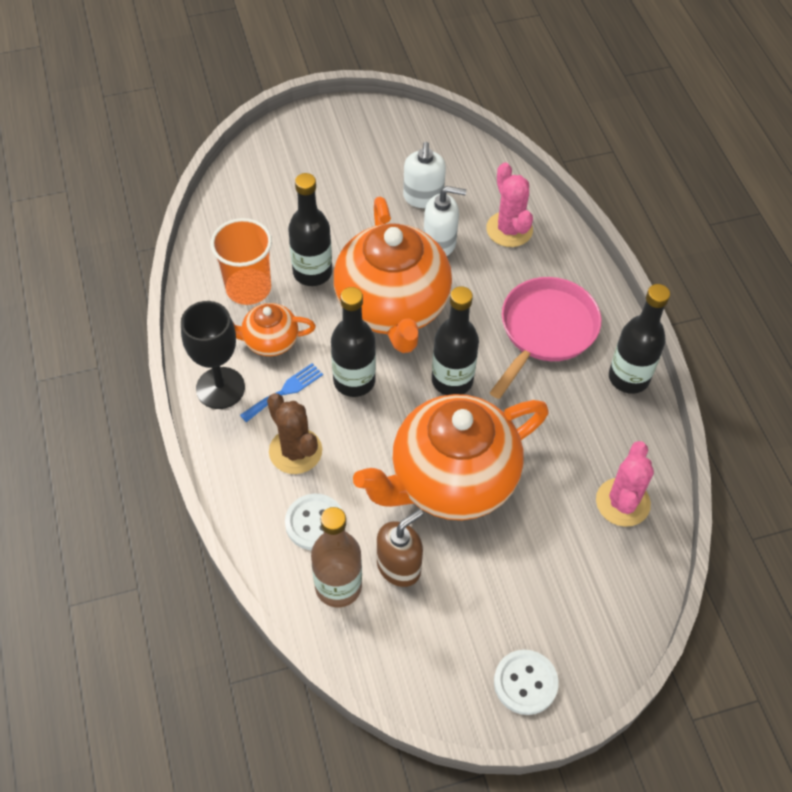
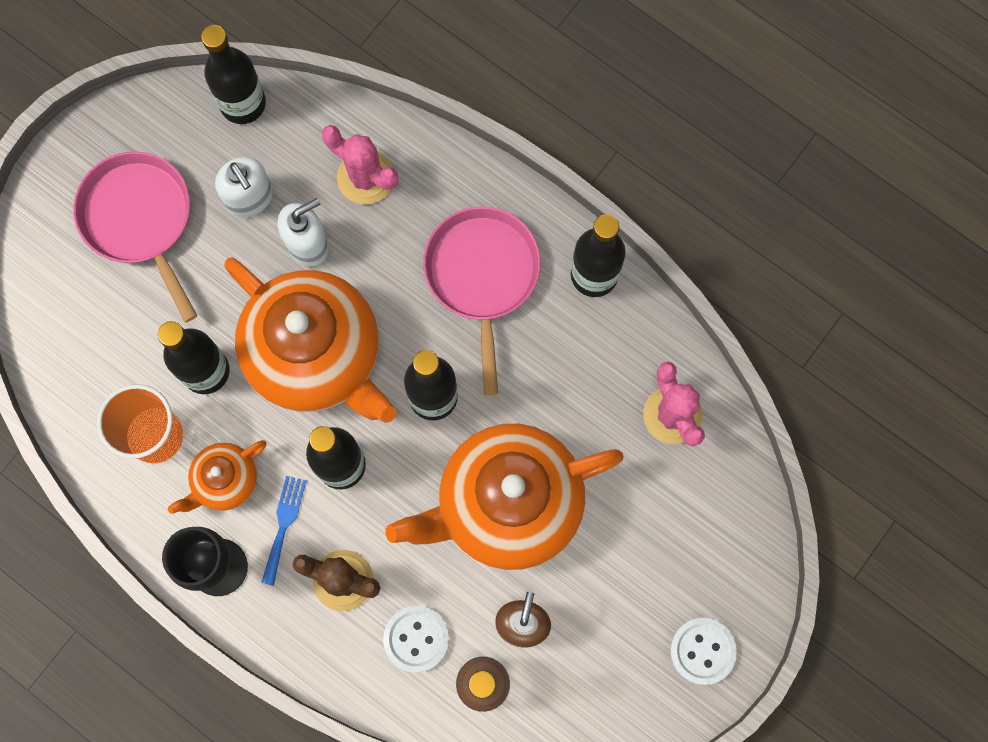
camera: 35 degrees left, 20 degrees up
orange teapot [353,394,549,520] -> orange teapot turned 45 degrees clockwise [385,424,624,570]
none -> pink pan [73,151,197,322]
none -> black bottle [201,25,266,124]

